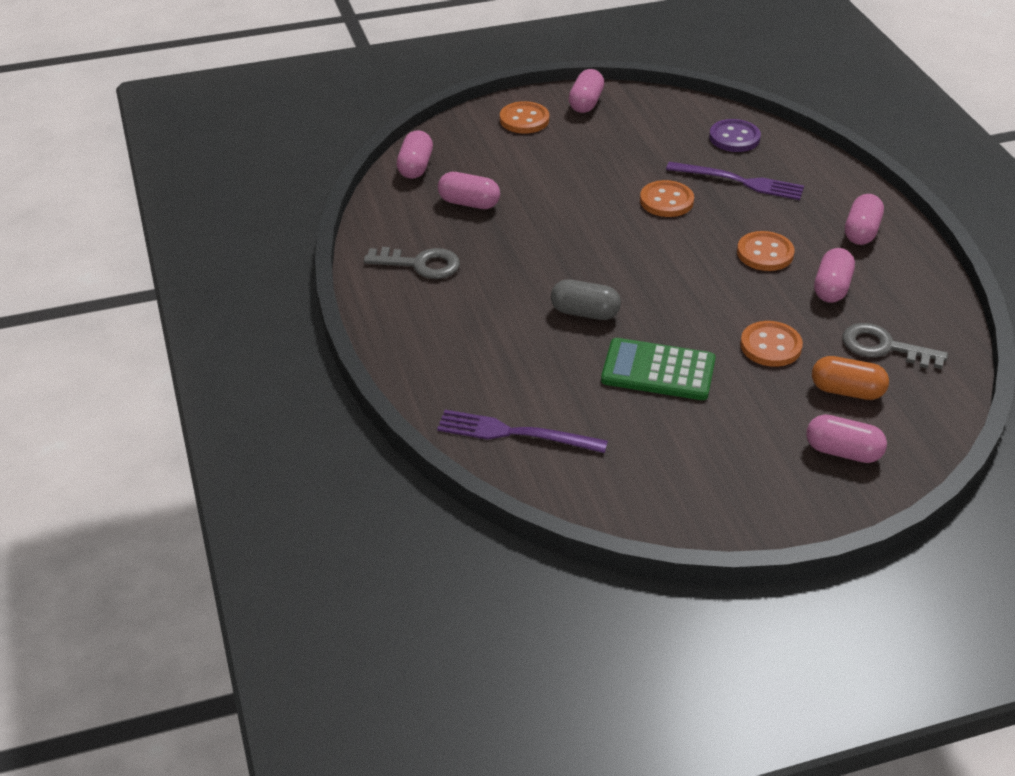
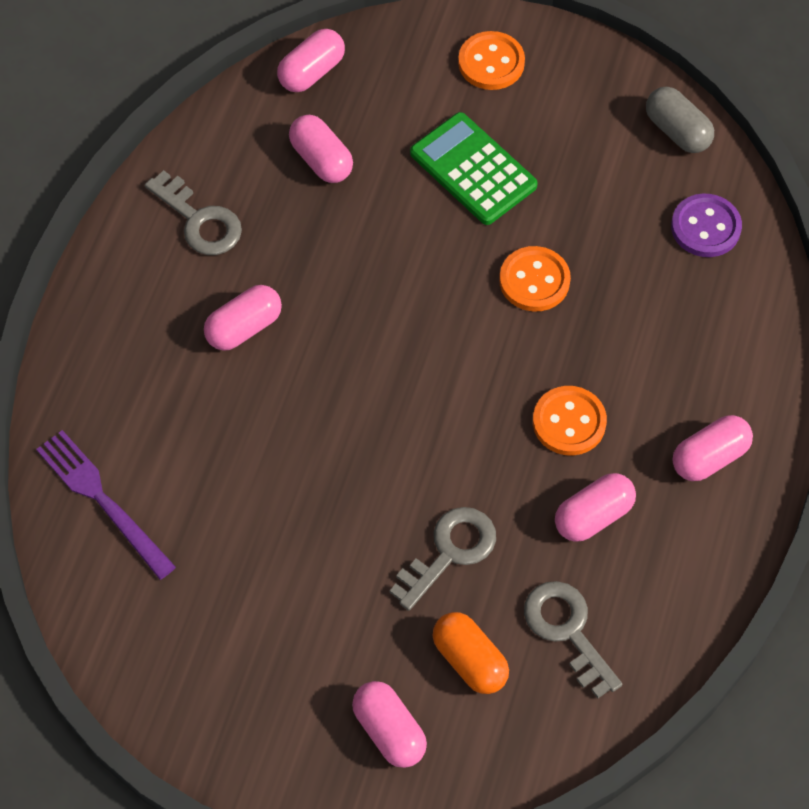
camera: 35 degrees right, 20 degrees up
grey capsule [551,279,621,320] -> grey capsule moved to [646,87,714,153]
pink capsule [568,69,604,113] -> pink capsule moved to [204,285,282,351]
green calculator [601,338,716,400] -> green calculator moved to [410,112,538,225]
purple fork [666,162,804,200] -> none
orange button [740,321,803,367] -> grey key [390,507,496,611]

